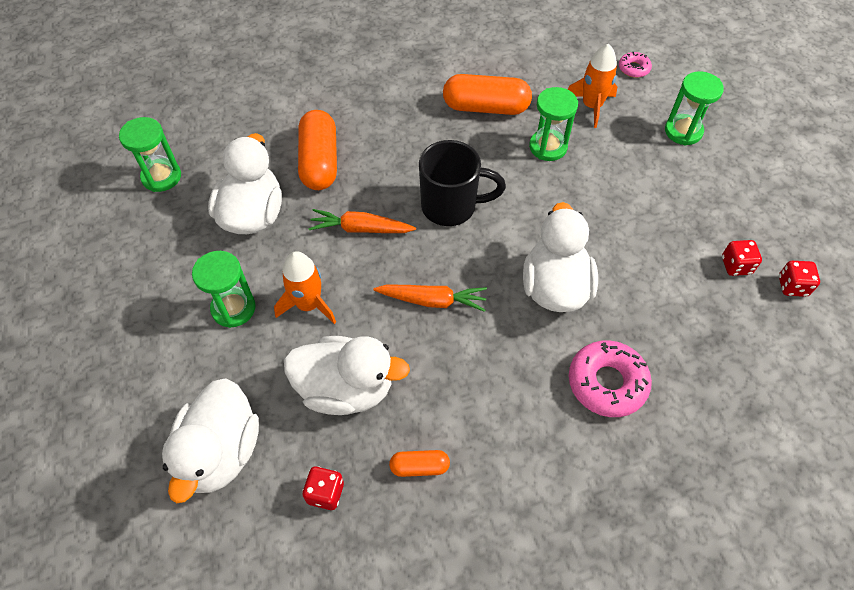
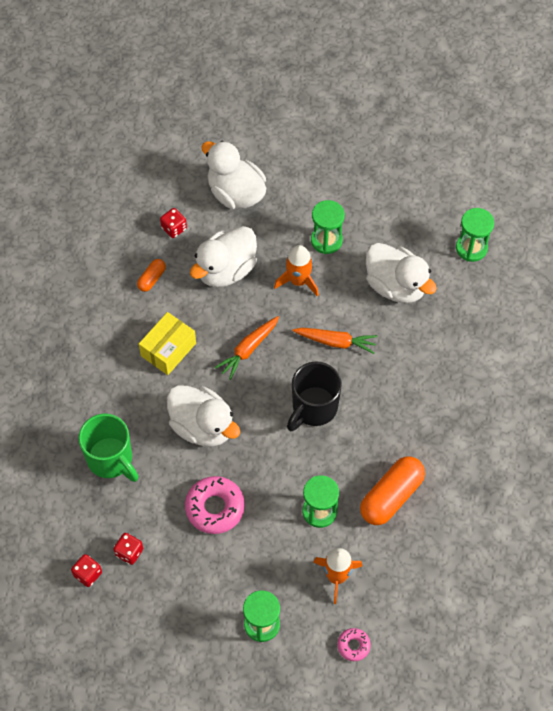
camera: 125 degrees right, 5 degrees up
orange capsule [298,110,337,190] -> none
orange carrot [308,209,416,233] -> orange carrot turned 60 degrees clockwise [292,328,377,354]
pink donut [569,340,652,417] -> pink donut moved to [185,476,245,534]
none -> green mug [78,414,139,482]
none -> yellow box [139,312,196,375]

